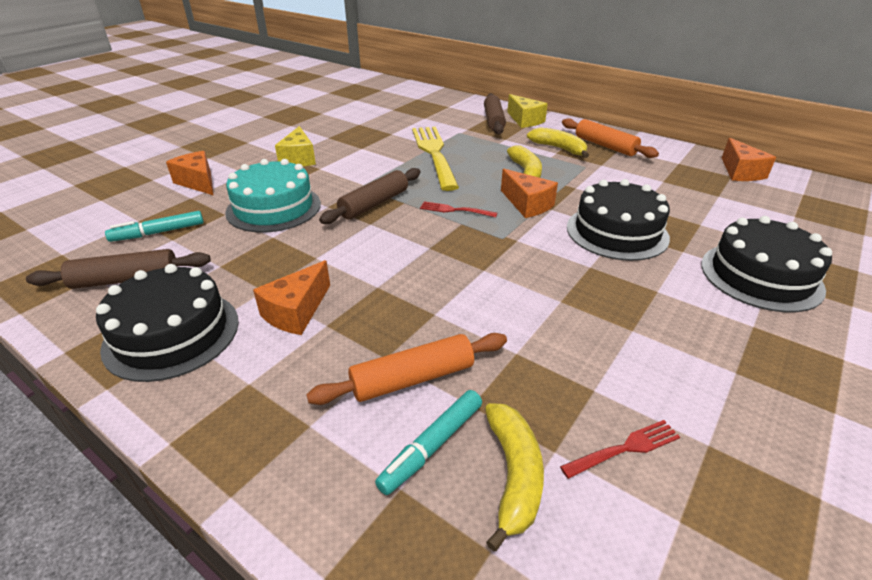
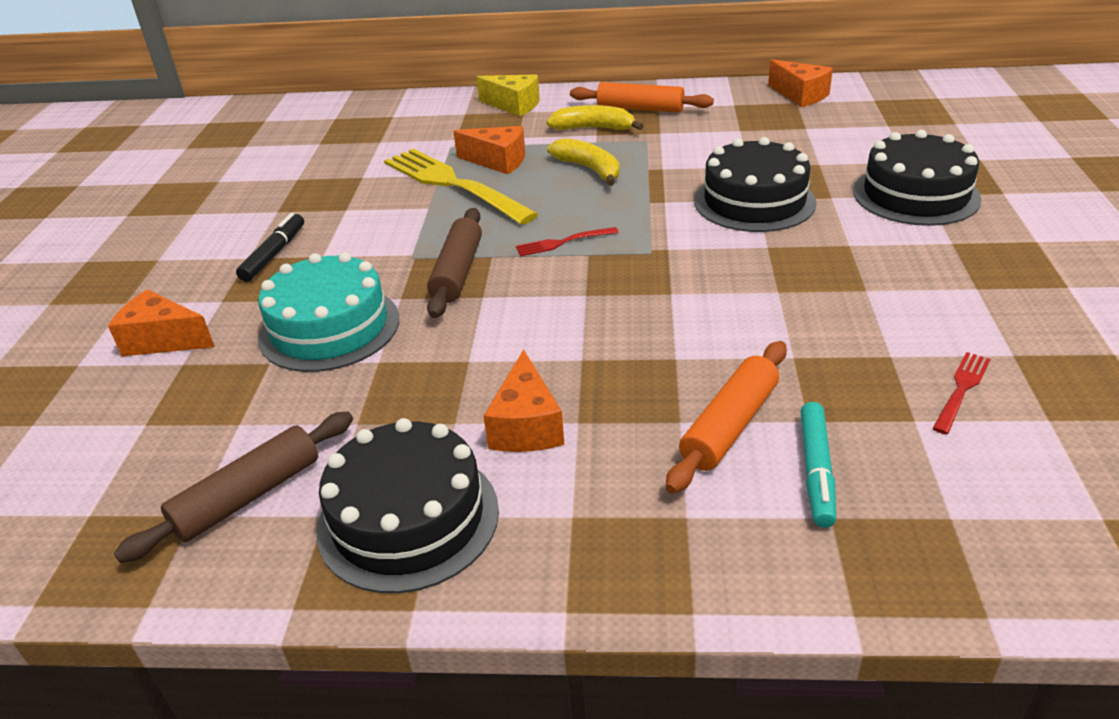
camera: 30 degrees left, 0 degrees up
turquoise marker [105,211,204,242] -> none
yellow cheese [275,126,316,166] -> black marker [236,213,304,282]
brown rolling pin [484,93,506,134] -> none
yellow banana [485,403,544,551] -> none
orange cheese [501,169,558,218] -> orange cheese moved to [453,126,525,174]

